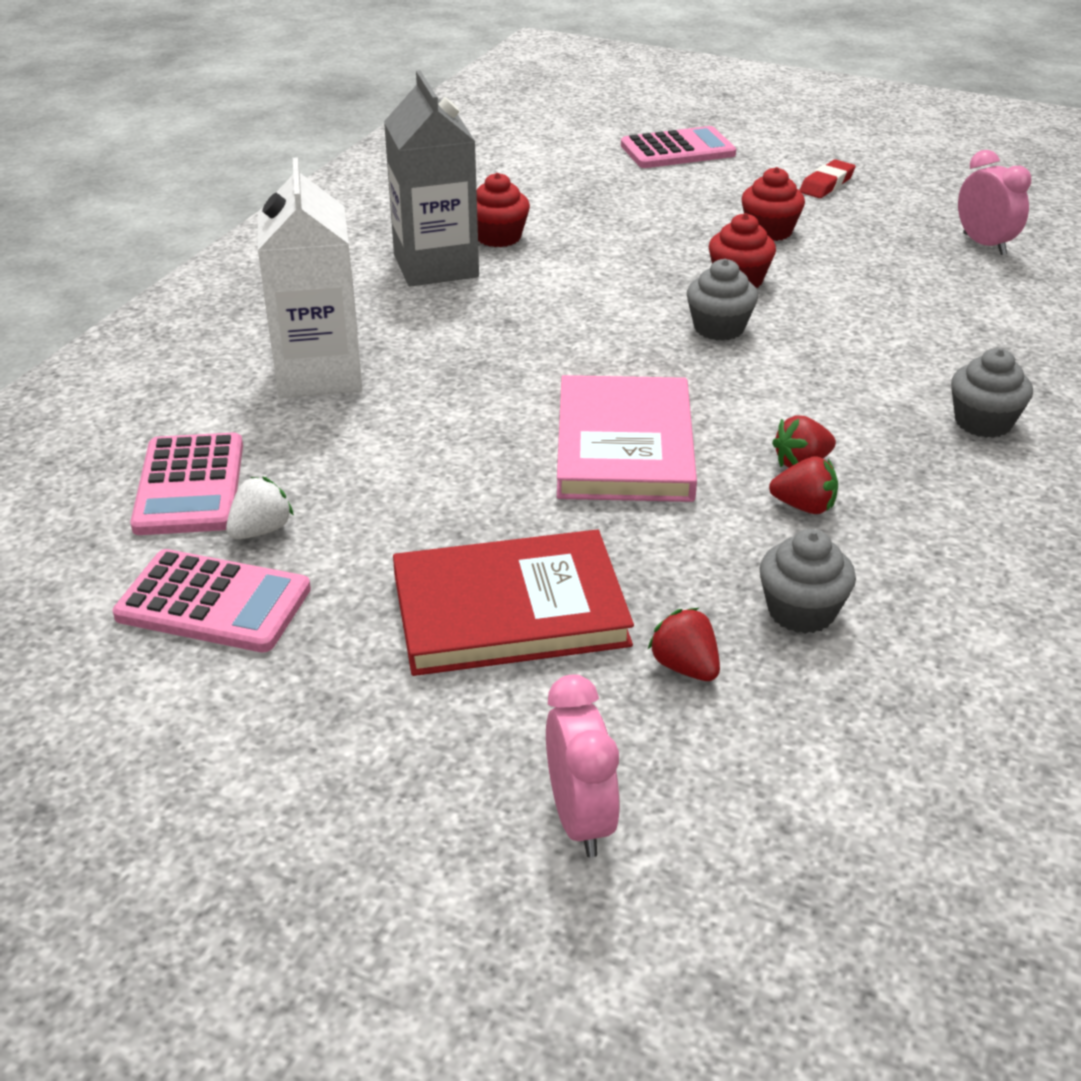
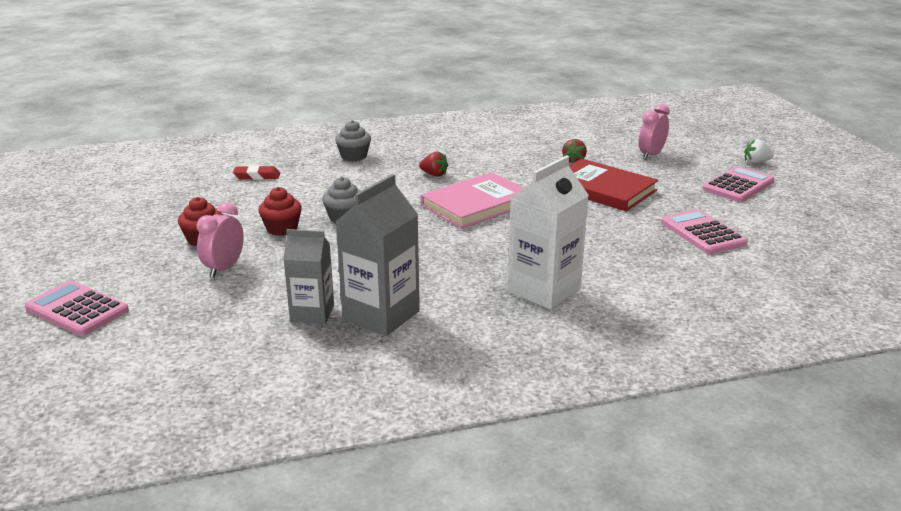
camera: 130 degrees left, 10 degrees down
pink calculator [130,433,243,535] -> pink calculator moved to [702,166,775,202]
white strawberry [226,476,294,539] -> white strawberry moved to [744,139,774,163]
red cupcake [477,173,530,247] -> grey carton [283,229,334,324]
grey cupcake [760,529,856,634] -> none
red strawberry [769,456,838,514] -> none
red eraser [799,159,856,198] -> red eraser moved to [233,165,280,180]
pink clock [958,150,1031,255] -> pink clock moved to [197,202,244,277]

